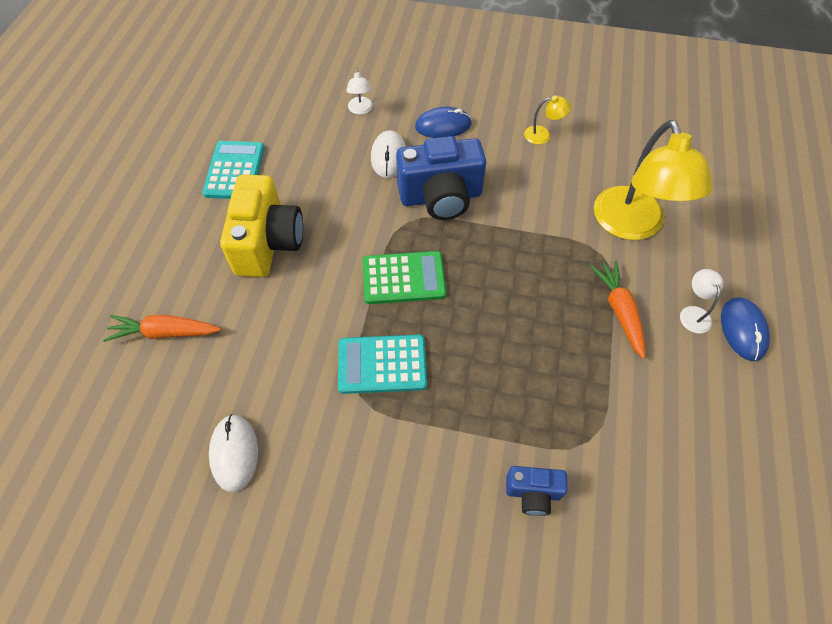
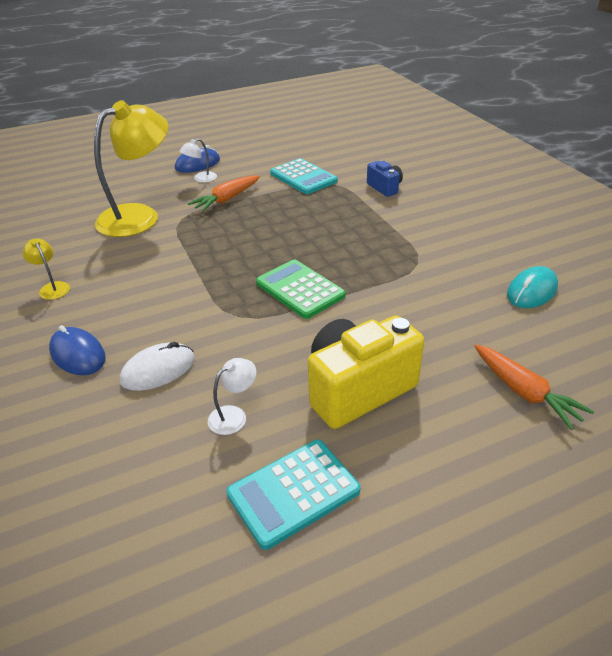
camera: 125 degrees left, 20 degrees down
white mouse [209,414,258,492] -> turquoise mouse [507,266,558,308]
turquoise calculator [338,335,427,394] -> turquoise calculator moved to [270,158,338,194]
white lamp [346,69,373,115] -> white lamp moved to [208,358,256,435]
blue camera [396,136,487,220] -> none

